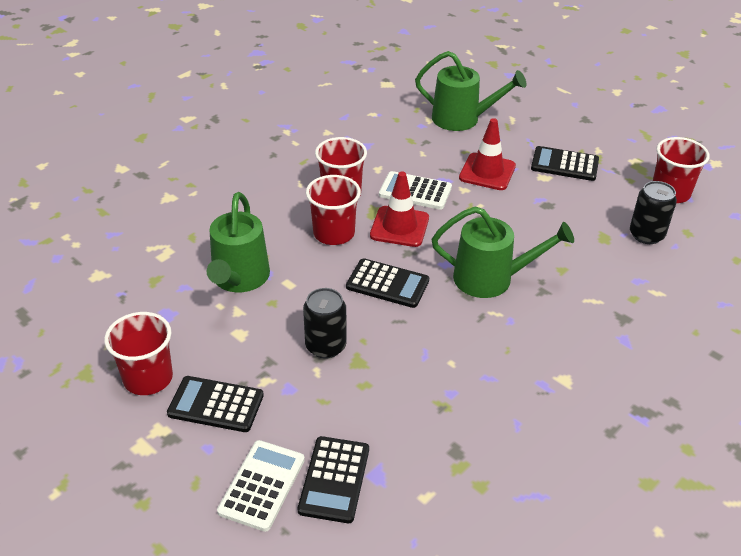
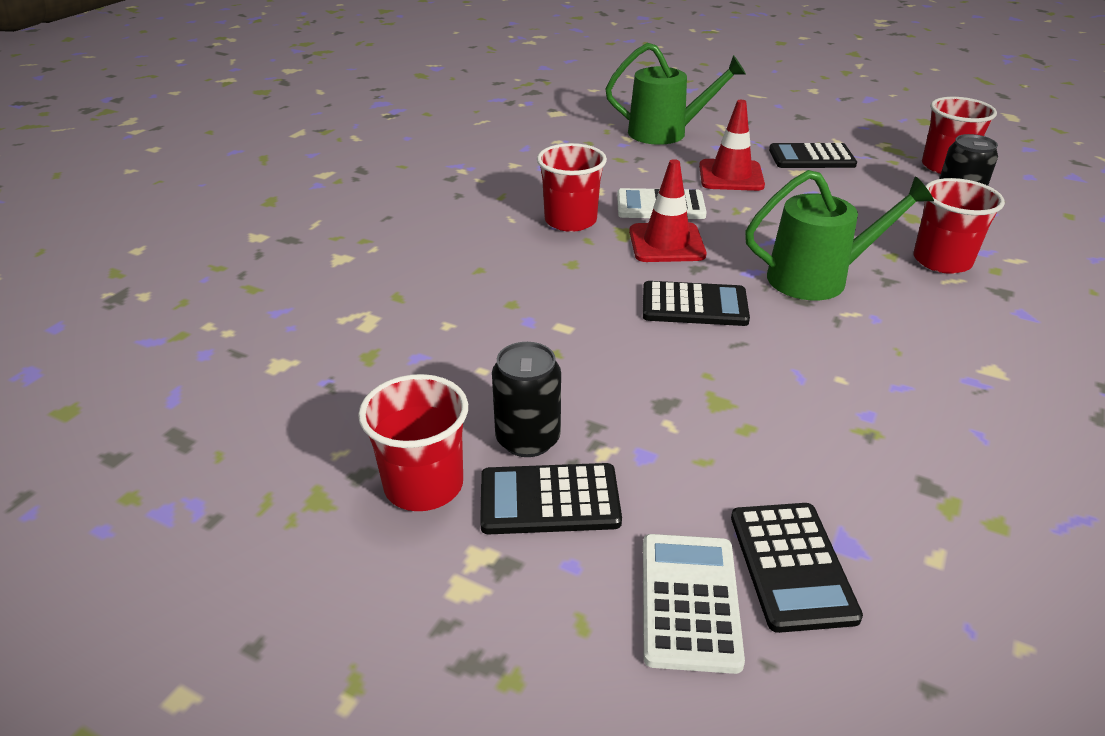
camera: 15 degrees left, 5 degrees down
green watering can [207,192,270,292] -> none
black can [303,288,347,358] -> black can moved to [492,342,561,457]
red cup [306,175,361,245] -> red cup moved to [913,178,1005,274]

